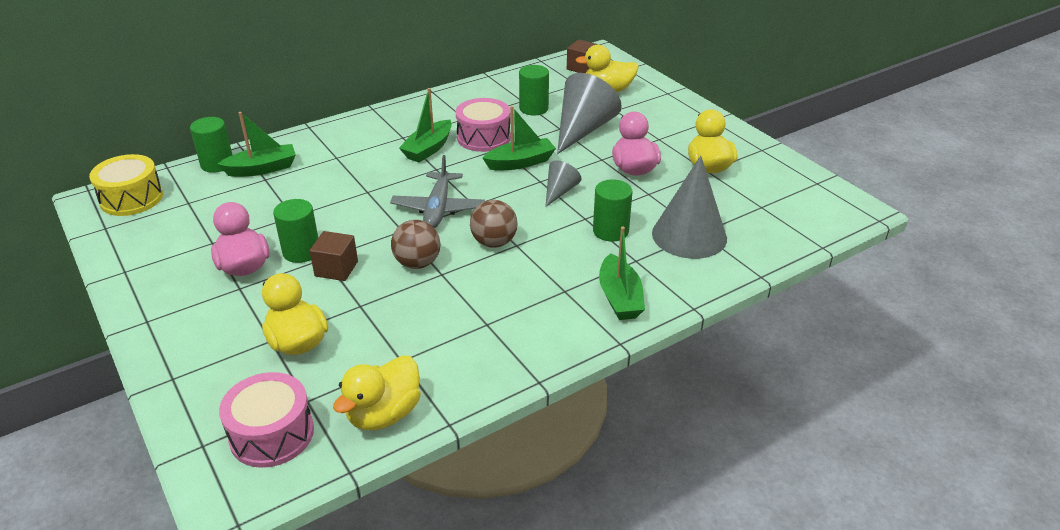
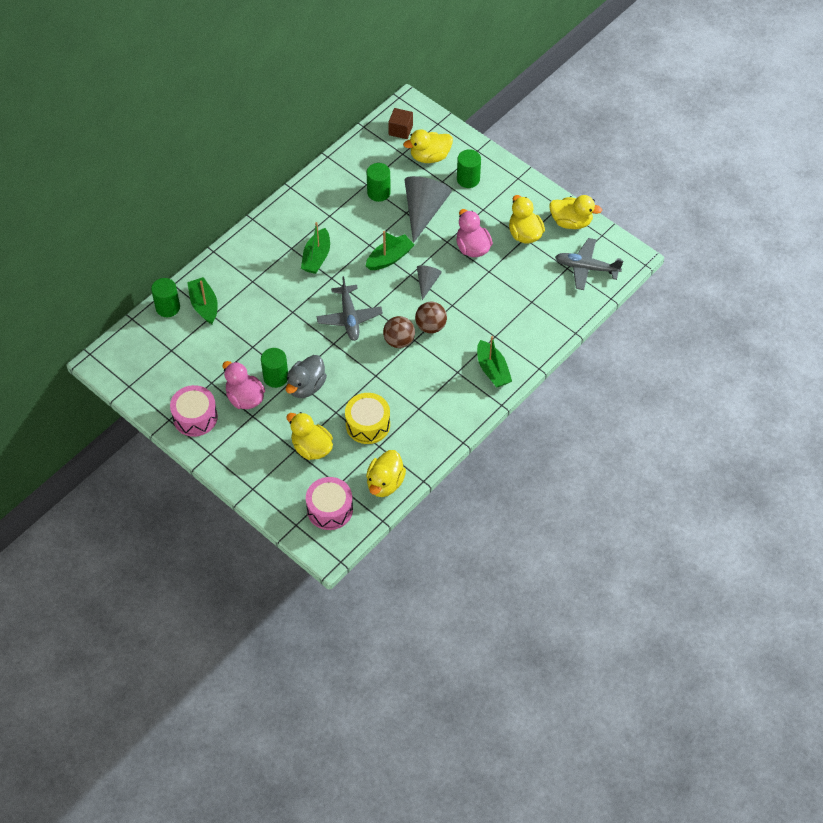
camera: 15 degrees left, 20 degrees up
yellow drum [89,154,163,216] -> yellow drum moved to [345,393,390,444]
green boat [218,112,296,177] -> green boat turned 75 degrees counterclockwise [187,277,218,324]
brown cube [310,231,358,281] -> grey duck [286,355,327,398]
brown ball [391,220,441,269] -> brown ball moved to [415,302,447,333]
pink drum [456,98,511,152] -> pink drum moved to [170,385,218,437]
green cylinder [593,179,633,242] -> green cylinder moved to [457,149,481,188]
grey cone [652,156,727,259] -> none
none -> yellow duck [550,195,602,229]
none -> grey plane [555,238,623,290]

